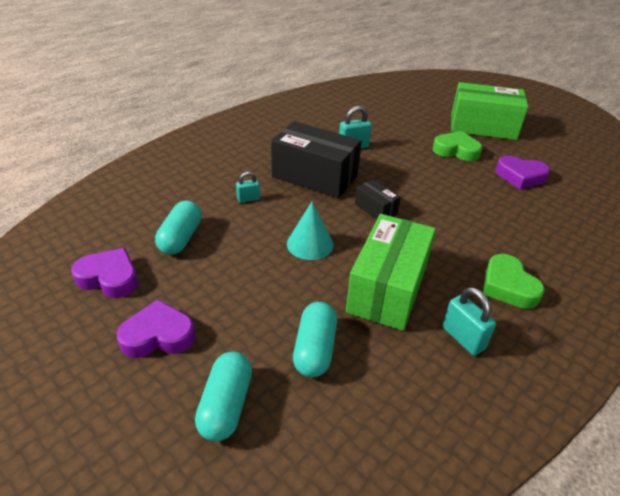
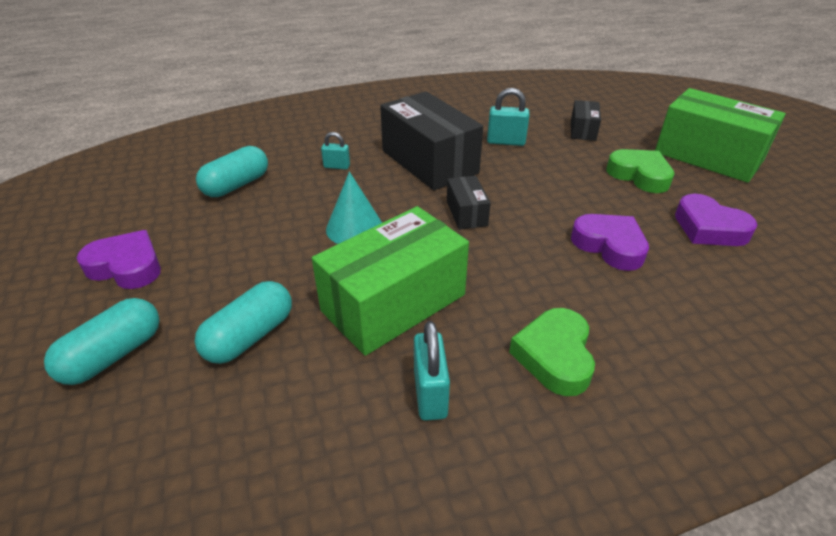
camera: 30 degrees right, 0 degrees up
purple heart [71,248,138,298] -> purple heart moved to [571,214,649,271]
none -> black box [571,100,601,141]

